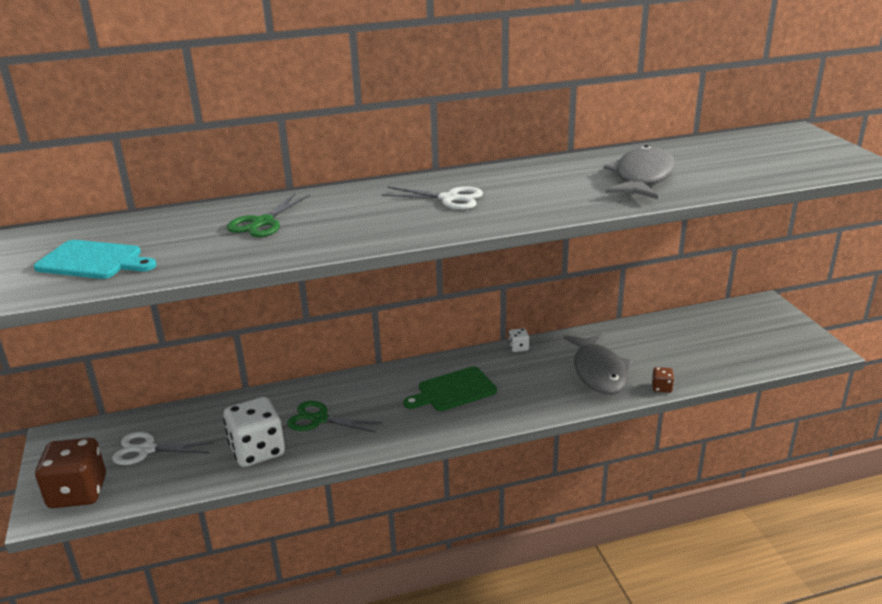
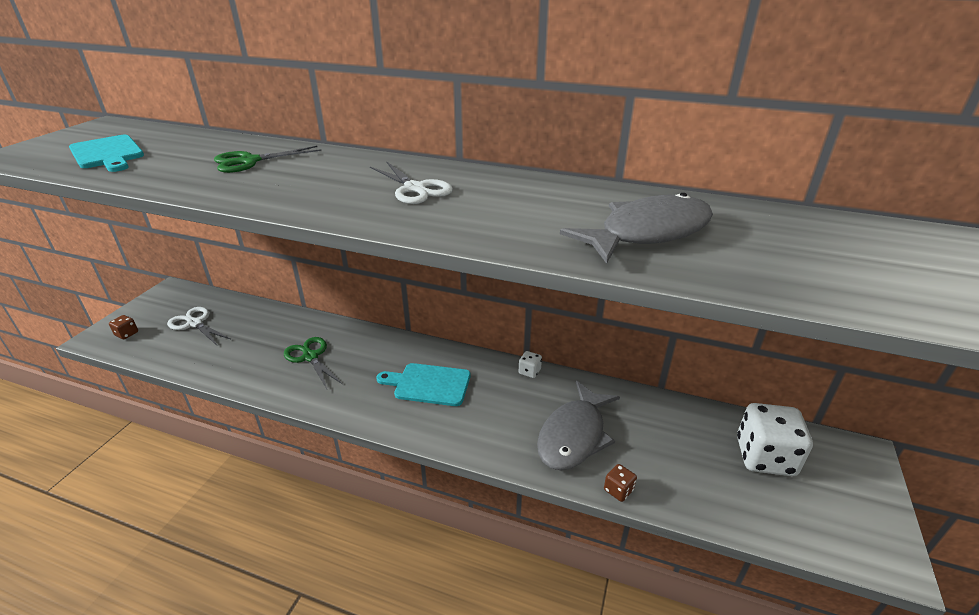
camera: 35 degrees right, 5 degrees up
brown dice [35,438,106,508] -> brown dice [109,315,138,339], size x0.44
white dice [223,397,285,467] -> white dice moved to [737,403,813,476]
green cutting board [403,366,497,411] -> turquoise cutting board [376,363,471,406]

